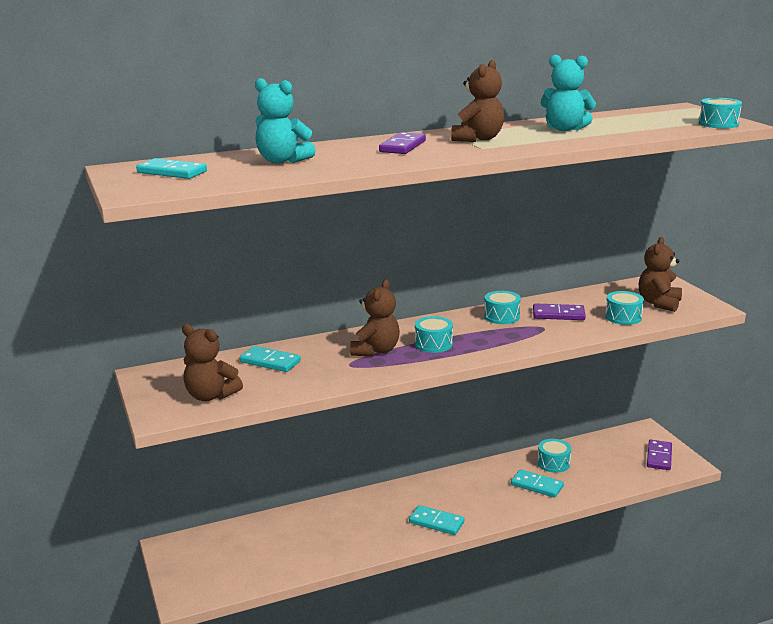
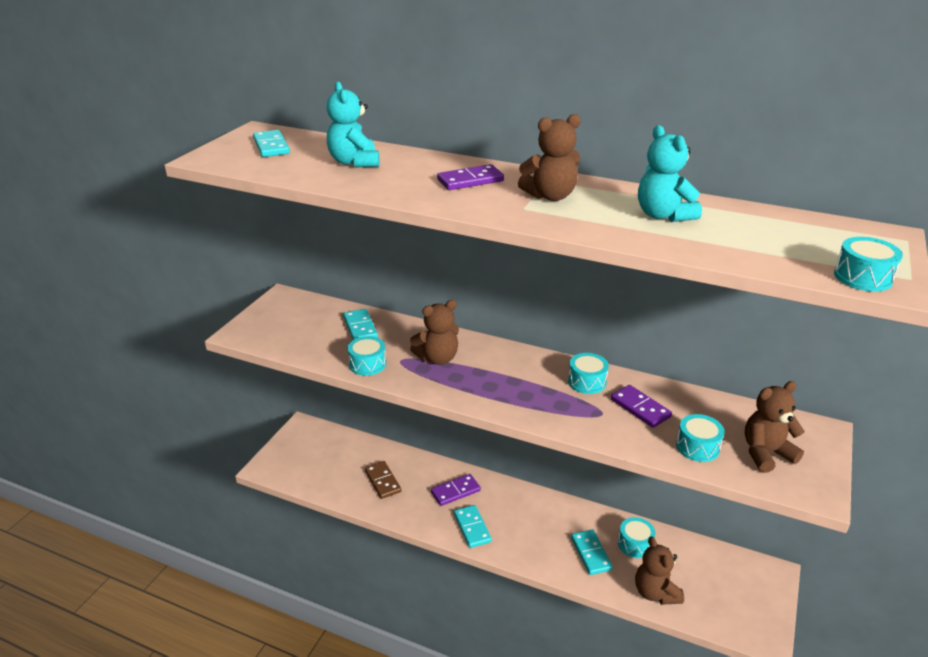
camera: 45 degrees right, 10 degrees up
brown teddy bear [182,324,243,401] -> brown teddy bear moved to [635,536,684,605]
turquoise drum [415,316,453,353] -> turquoise drum moved to [347,336,386,376]
purple domino [647,440,672,470] -> purple domino moved to [431,474,481,506]
none -> brown domino [365,461,401,499]

